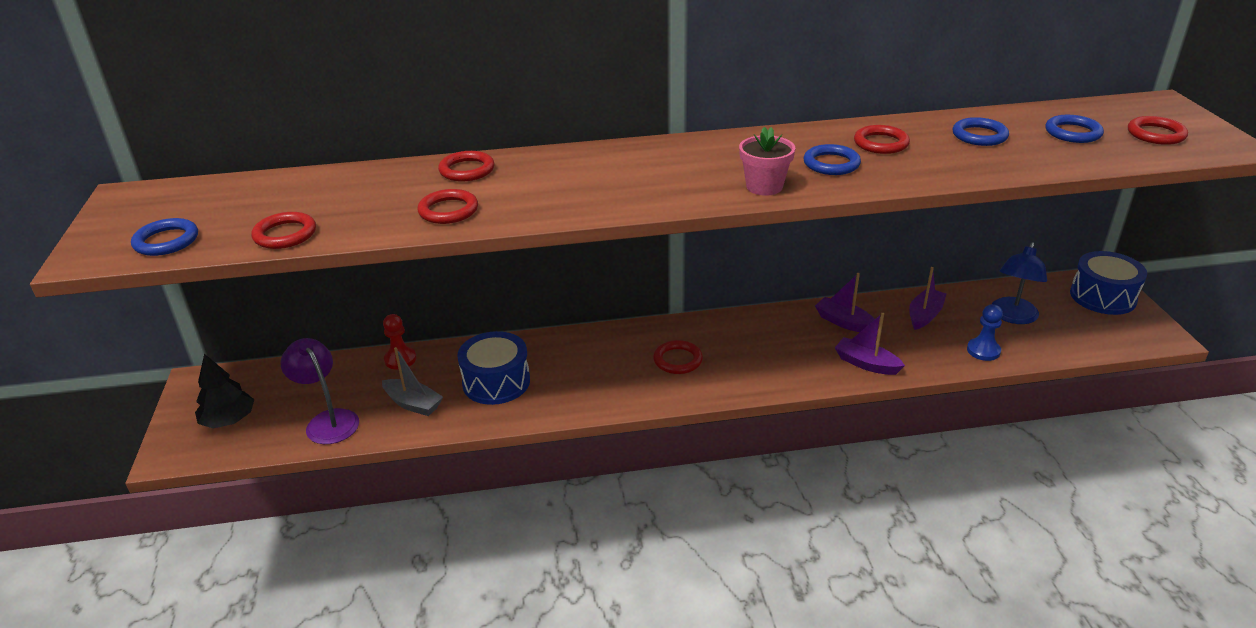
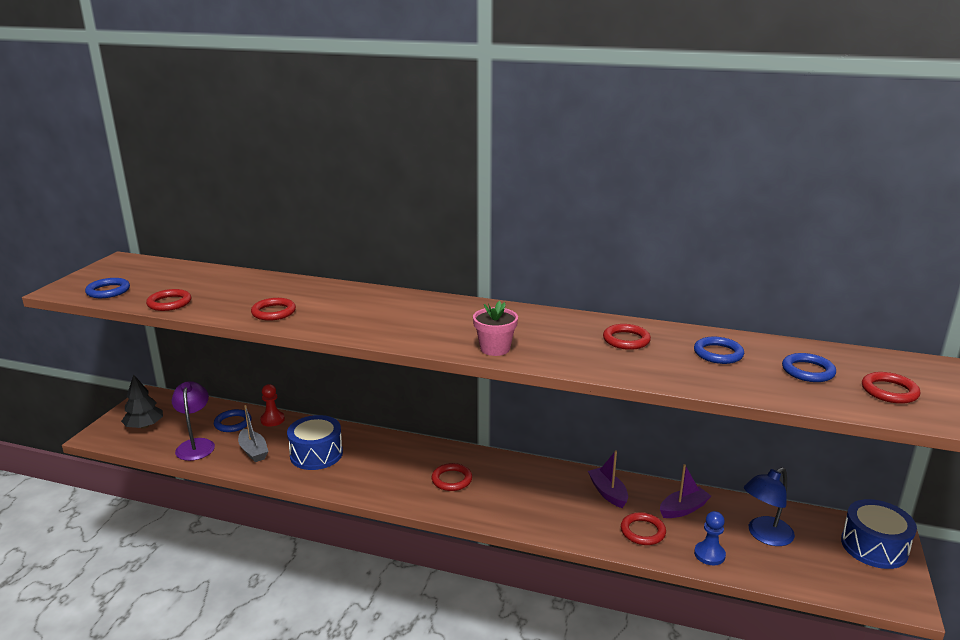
camera: 25 degrees right, 10 degrees down
red ring [438,151,495,182] -> red ring moved to [621,512,666,545]
blue ring [804,144,861,175] -> blue ring moved to [214,409,252,432]
purple boat [835,313,905,375] -> none

